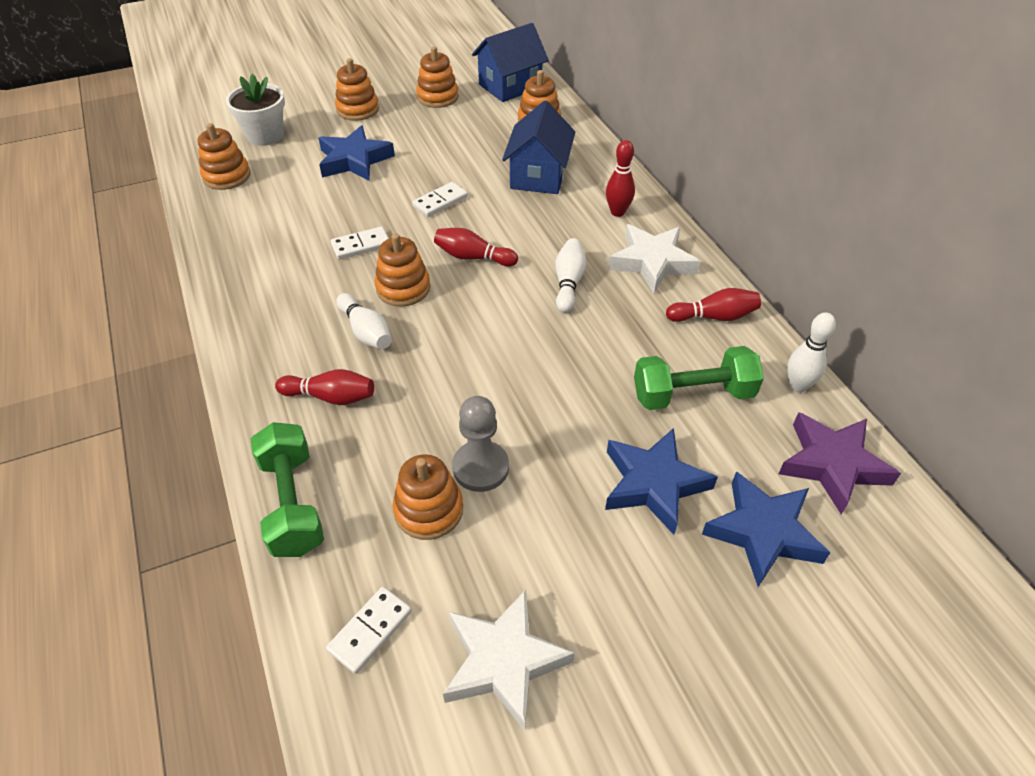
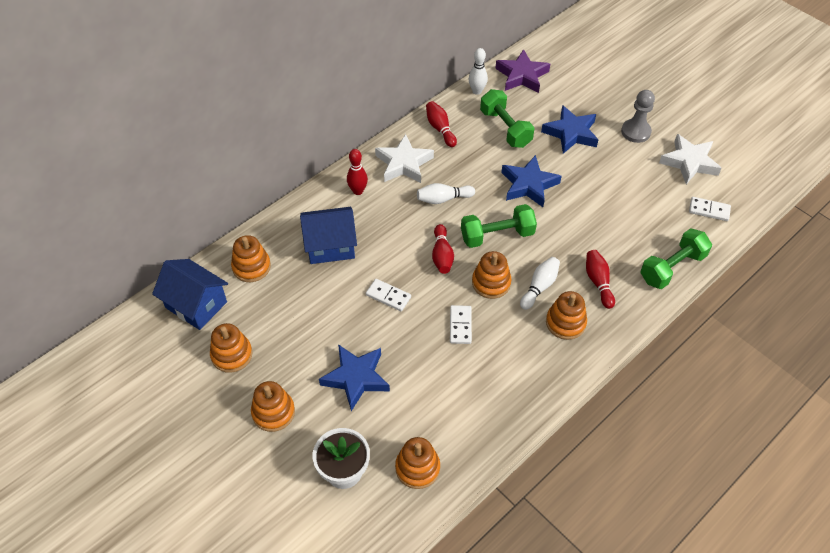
camera: 110 degrees left, 5 degrees up
white domino [331,226,389,260] -> white domino turned 45 degrees clockwise [450,305,472,344]
orange stacking toy [392,454,463,540] -> orange stacking toy moved to [546,291,587,340]
grey pawn [452,396,509,492] -> grey pawn moved to [621,90,655,143]
blue star [702,471,830,587] -> blue star moved to [501,155,562,207]
none -> green dumbbell [461,204,537,248]

